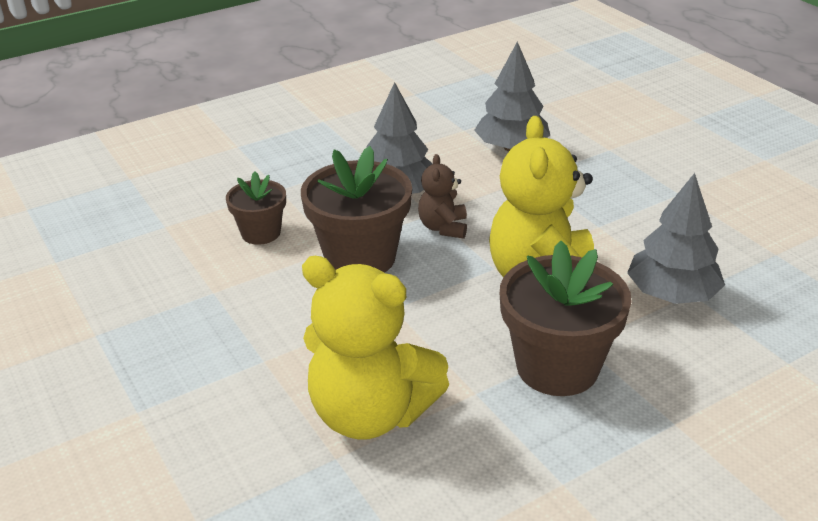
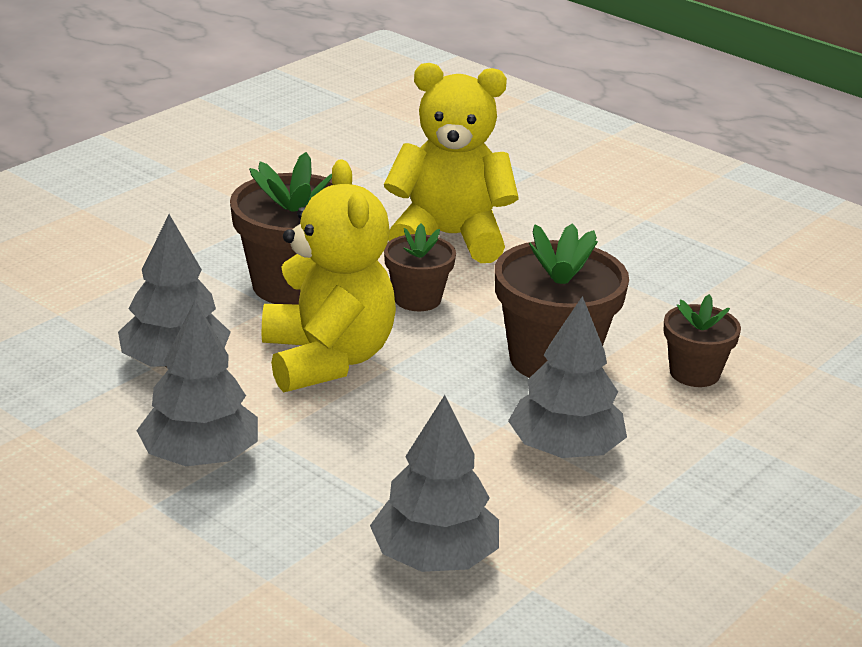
camera: 160 degrees right, 5 degrees down
brown teddy bear [418,154,467,239] -> none
none -> grey tree [136,300,258,466]
none -> brown flower pot [384,224,456,311]

